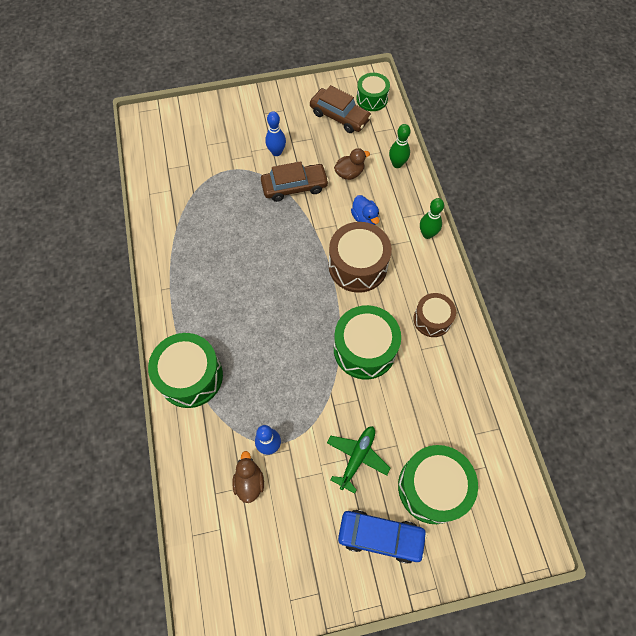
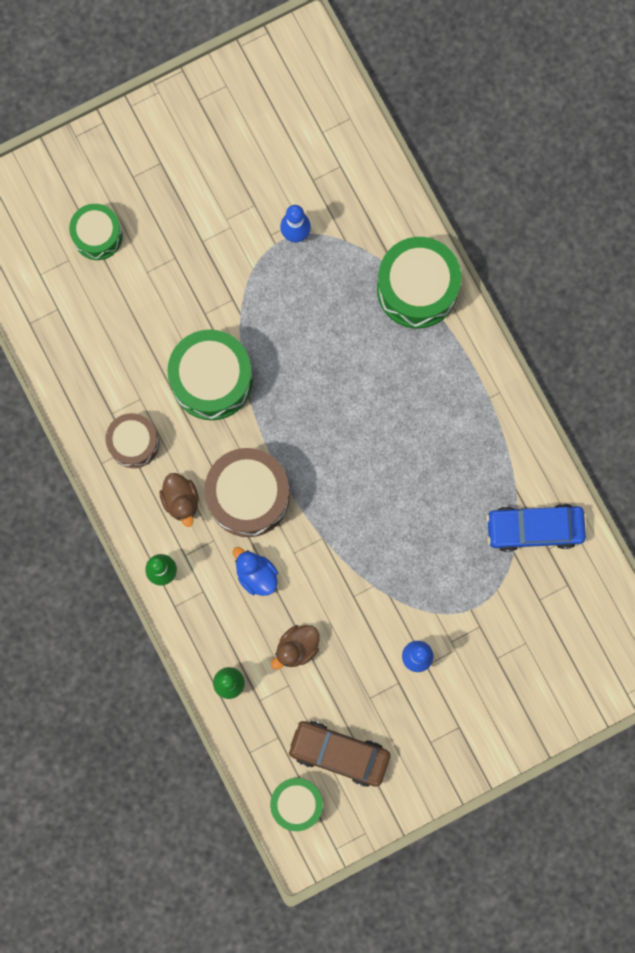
camera: 165 degrees right, 15 degrees up
brown duck [232,451,264,503] -> brown duck moved to [159,473,199,527]
brown car [261,161,329,202] -> none
green plane [327,426,391,494] -> none
blue car [338,510,427,564] -> blue car moved to [486,504,586,552]
green drum [398,445,478,524] -> green drum [69,204,123,260], size x0.62

